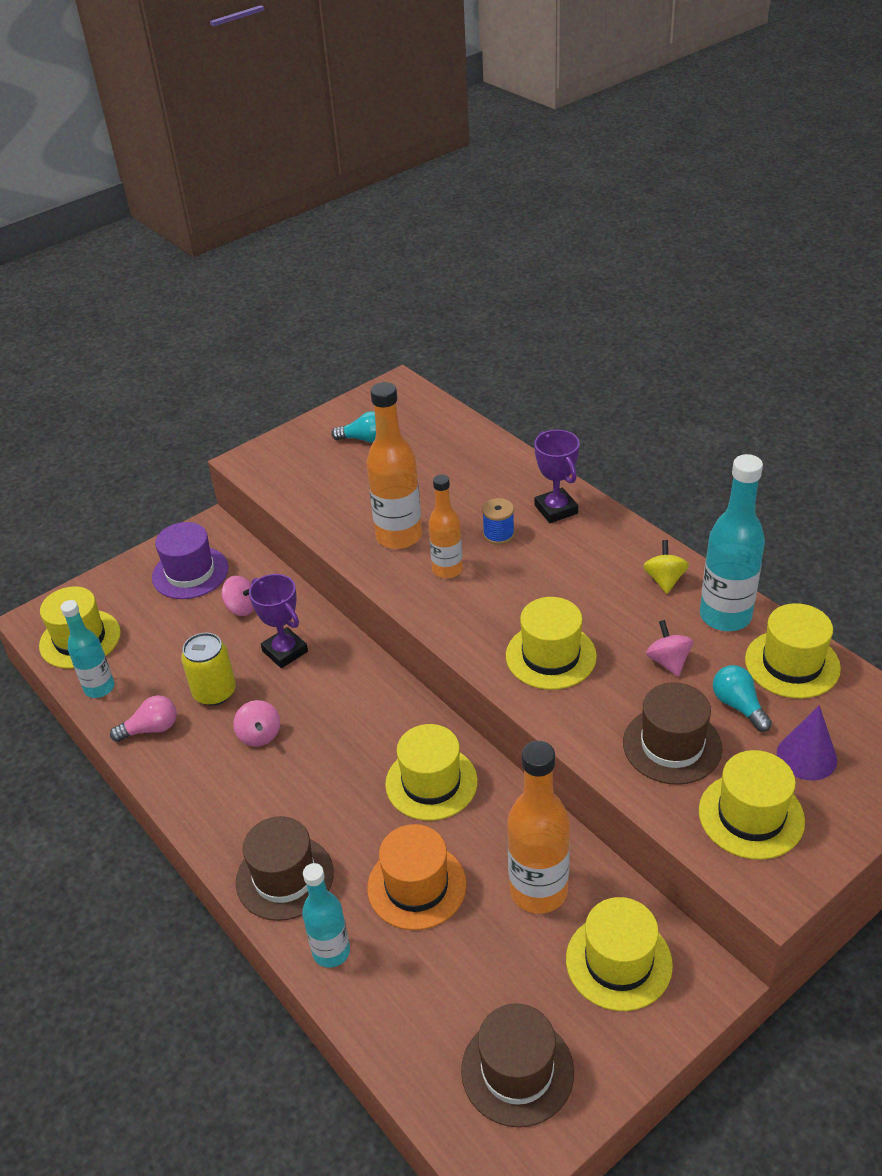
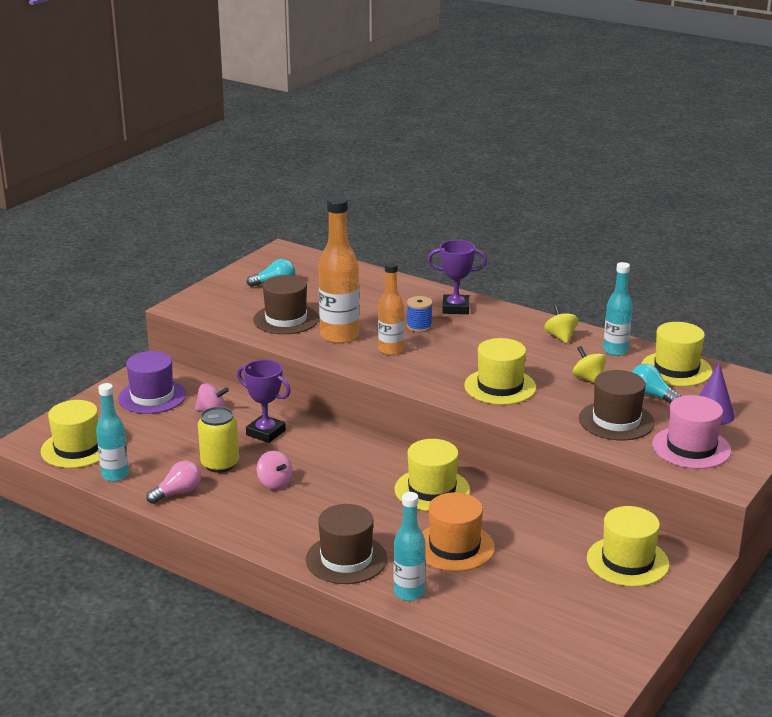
camera: 20 degrees left, 15 degrees down
brown hat [461,1003,574,1128] -> brown hat moved to [253,275,319,334]
orange bottle [507,741,570,914] -> none
purple trophy [534,430,580,523] -> purple trophy turned 45 degrees counterclockwise [427,240,487,314]
pink spinning top [646,620,693,677] -> yellow spinning top [573,346,606,383]
yellow hat [699,750,805,860] -> pink hat [652,395,731,469]
turquoise bottle [700,454,765,631] -> turquoise bottle [603,262,633,356], size x0.63

